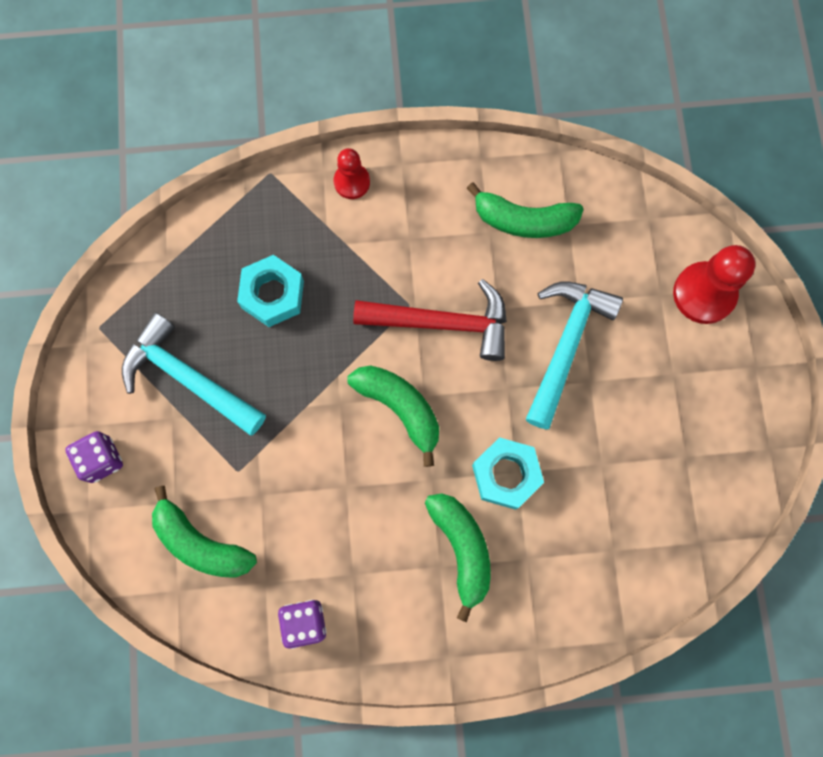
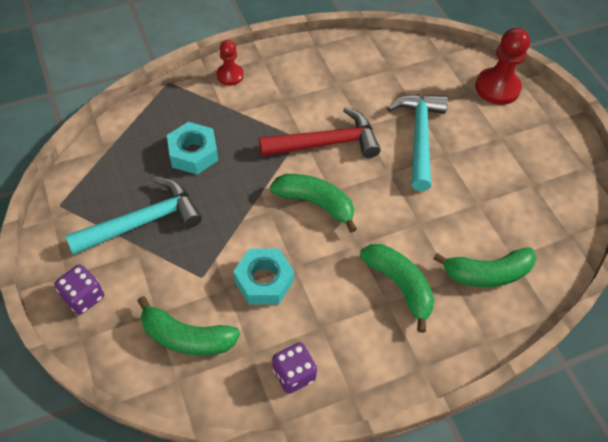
camera: 20 degrees left, 20 degrees down
turquoise hammer [122,312,266,436] -> turquoise hammer turned 135 degrees clockwise [65,177,202,255]
green banana [466,182,583,238] -> green banana moved to [433,247,536,287]
turquoise nut [472,437,544,510] -> turquoise nut moved to [233,248,294,305]

